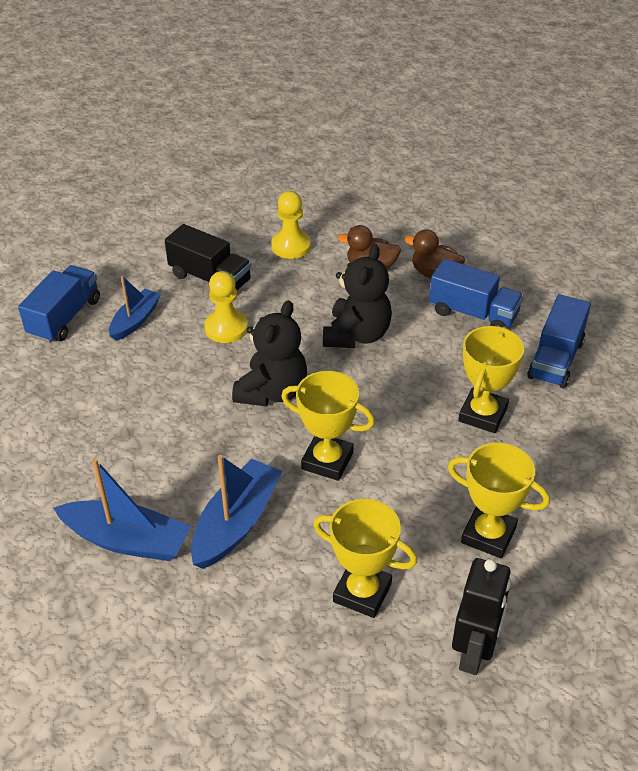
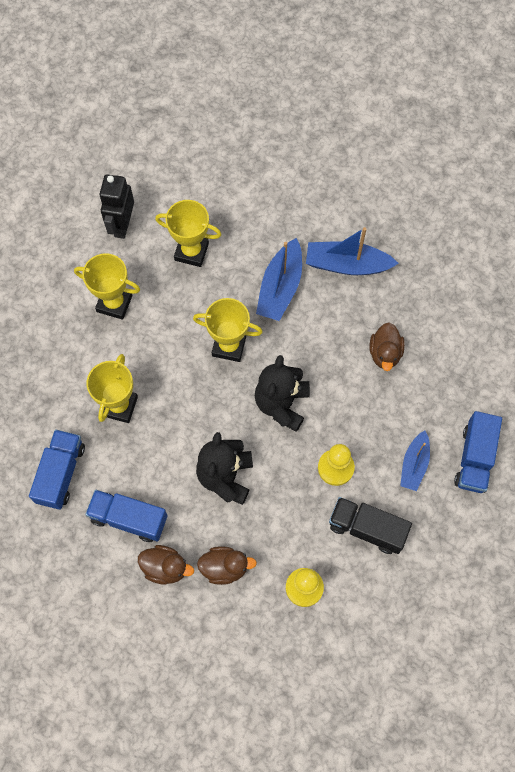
camera: 170 degrees right, 25 degrees up
none -> brown duck [370,322,405,371]

